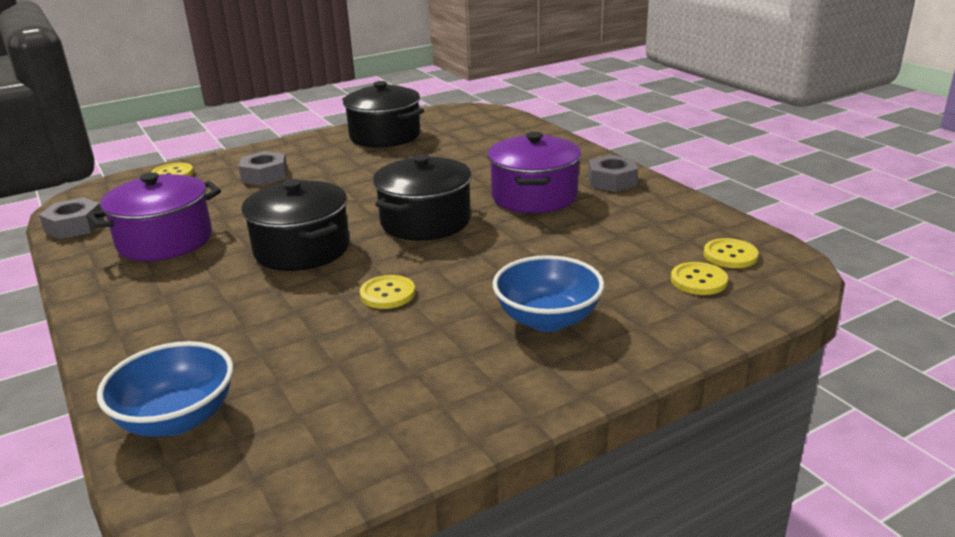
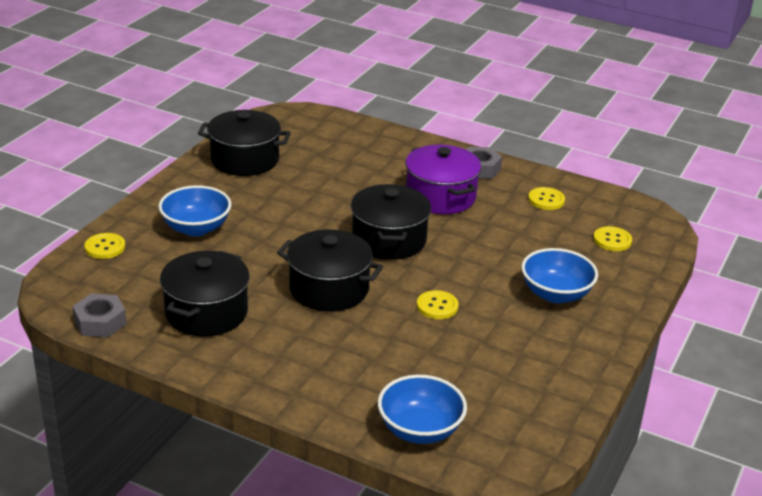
camera: 35 degrees left, 5 degrees up
purple pot [87,173,221,261] -> black pot [160,251,250,337]
grey nut [238,151,288,186] -> blue bowl [159,185,232,236]
yellow button [704,238,758,268] -> yellow button moved to [528,187,565,210]

